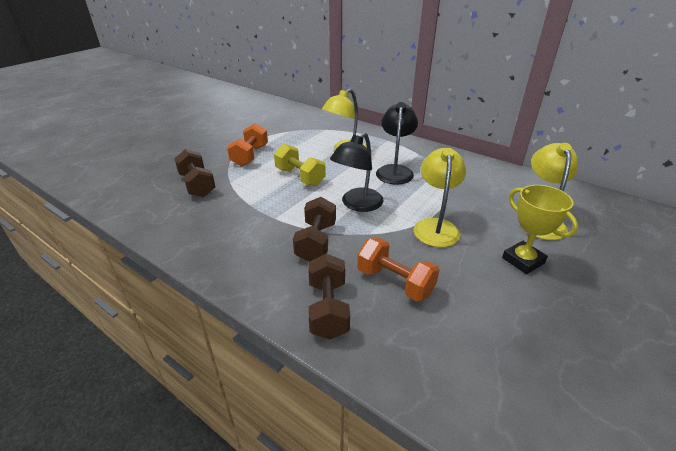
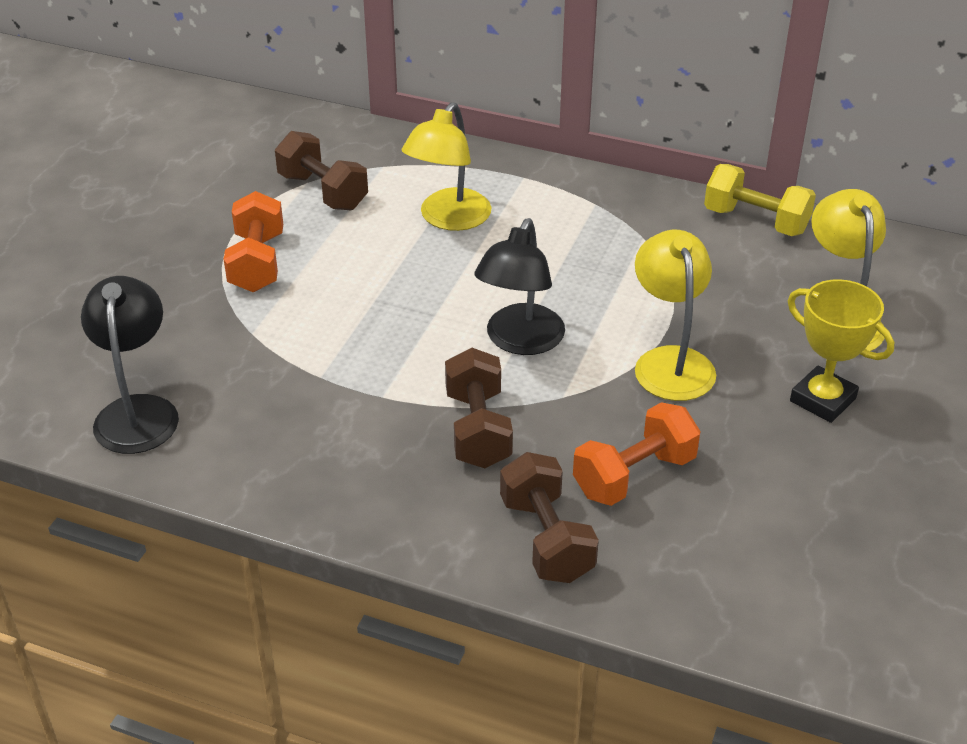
camera: 15 degrees left, 5 degrees up
brown dumbbell [174,149,215,197] -> brown dumbbell moved to [275,131,368,211]
yellow dumbbell [274,144,326,186] -> yellow dumbbell moved to [704,164,816,236]
orange dumbbell [357,238,439,301] -> orange dumbbell turned 60 degrees counterclockwise [573,402,701,506]
black lamp [376,102,418,184] -> black lamp moved to [81,276,179,454]

